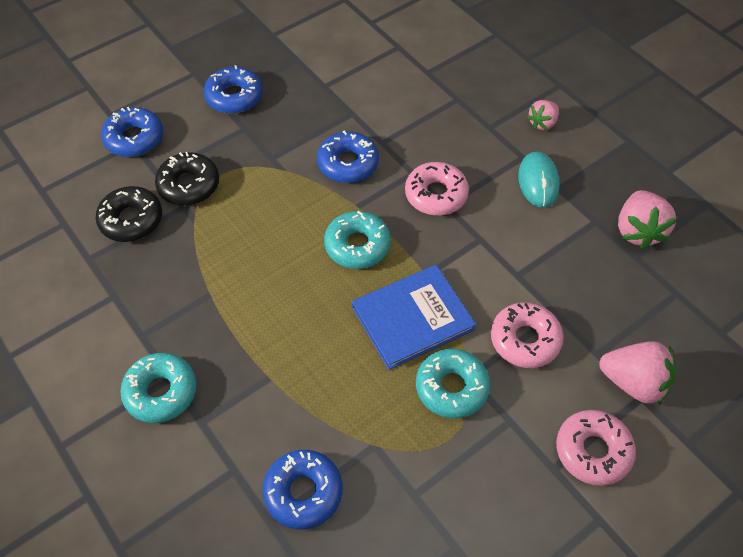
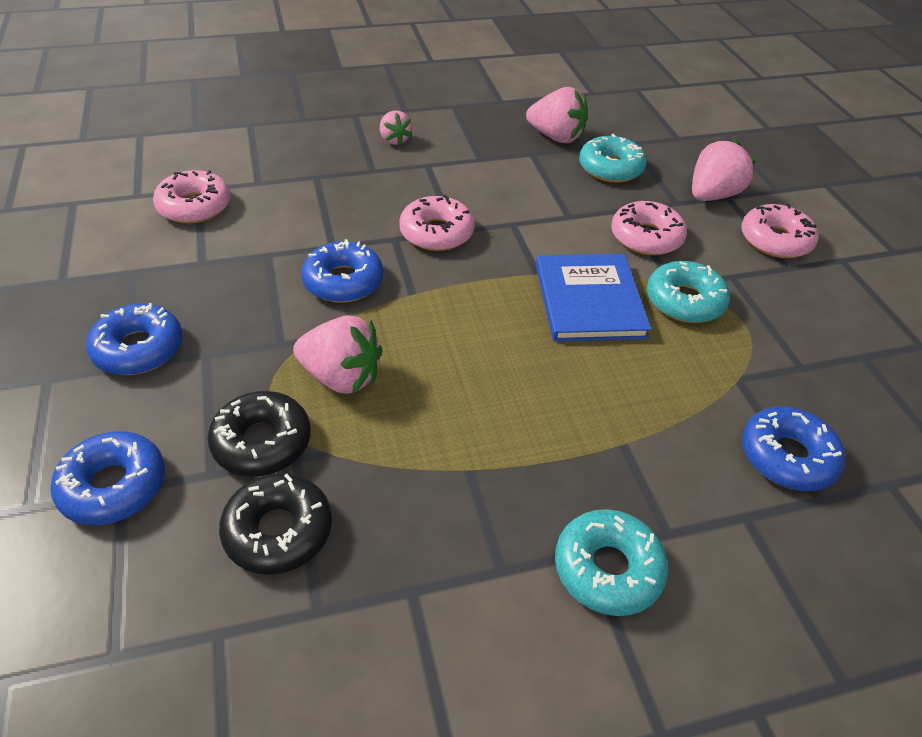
camera: 70 degrees left, 10 degrees down
turquoise donut [324,211,391,269] -> turquoise donut moved to [579,134,647,183]
turquoise mouse [518,151,560,208] -> none
none -> pink donut [153,170,231,223]
none -> pink strawberry [293,315,383,394]

